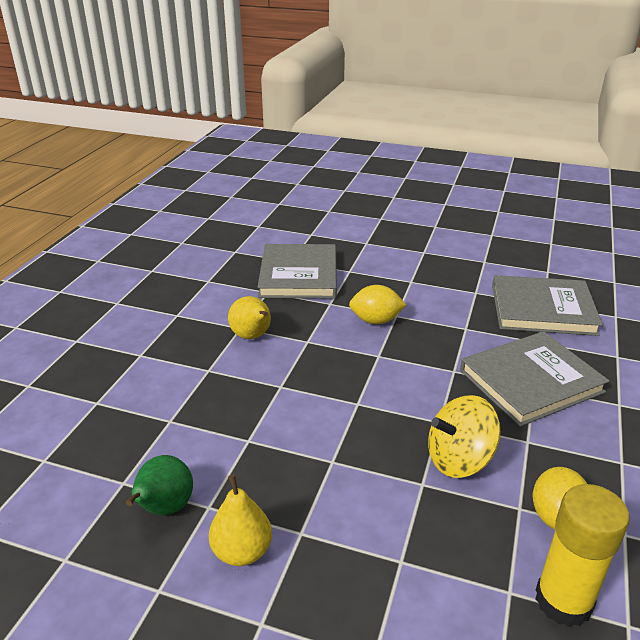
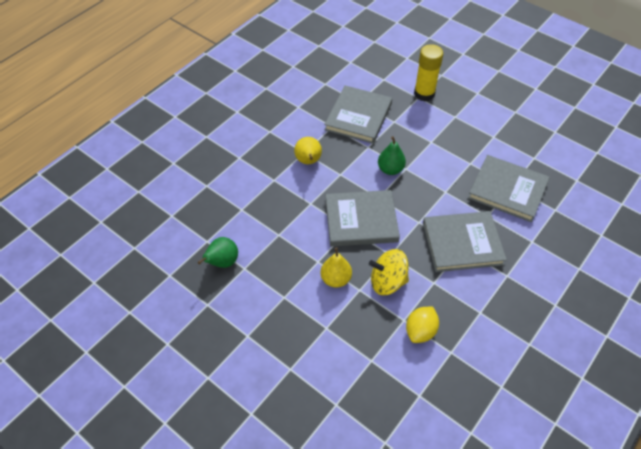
camera: 20 degrees right, 20 degrees up
yellow pear [209,474,272,566] -> yellow pear moved to [321,247,352,288]
yellow lemon [349,285,406,324] -> green pear [378,136,406,175]
yellow glue stick [535,484,630,627] -> yellow glue stick moved to [414,44,443,101]
none -> grey book [325,190,400,247]

